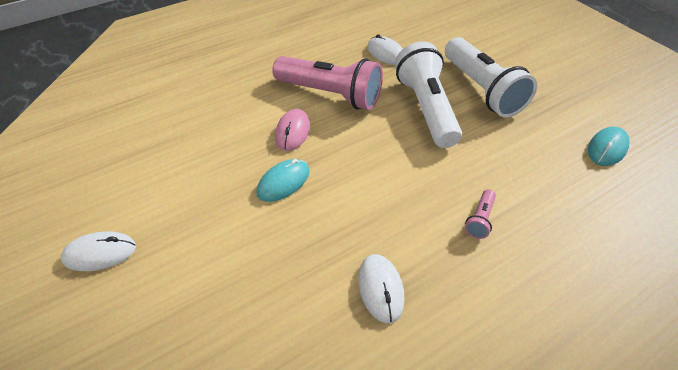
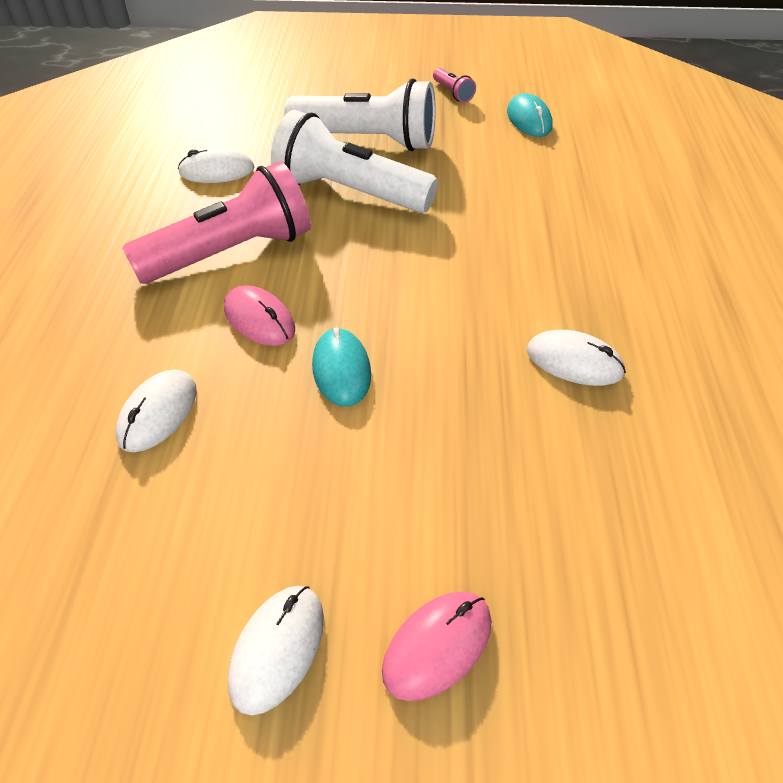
camera: 55 degrees left, 0 degrees up
pink flashlight [465,189,496,239] -> pink flashlight moved to [433,68,476,103]
none -> white mouse [116,369,197,452]
none -> pink mouse [382,591,492,701]

